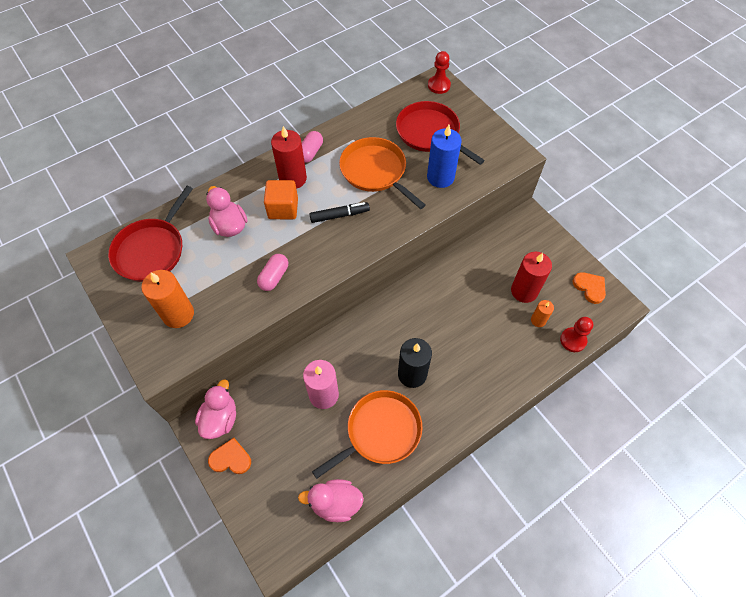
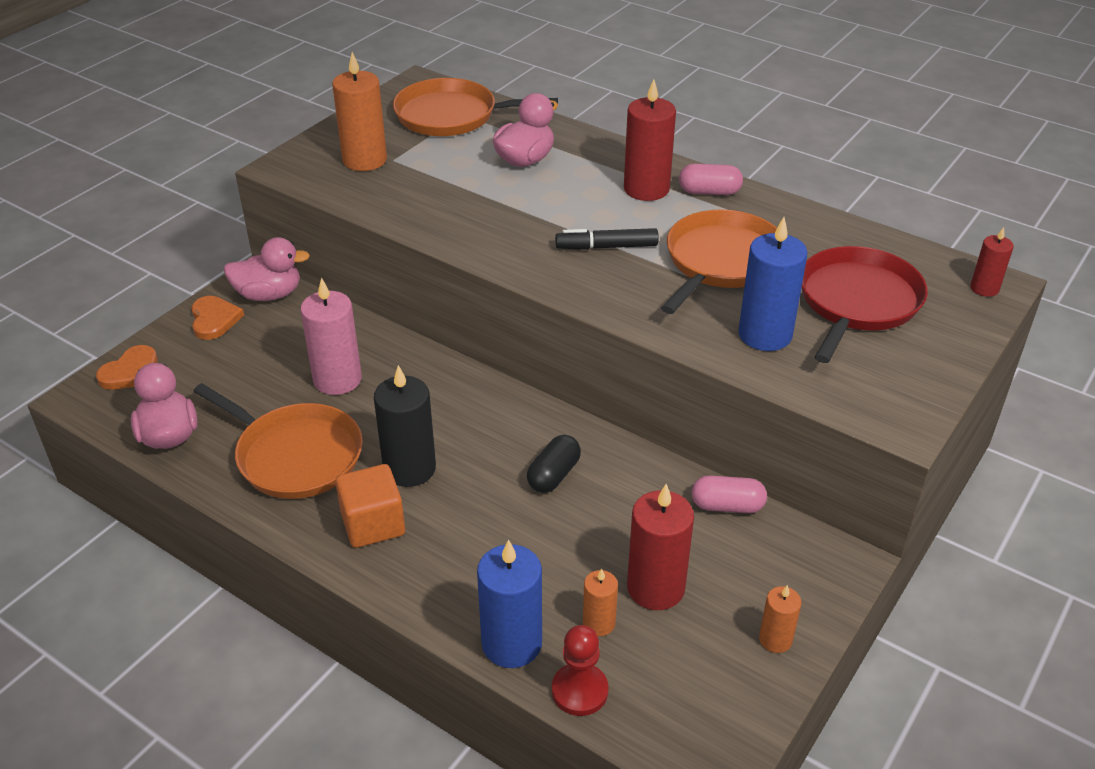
camera: 70 degrees right, 20 degrees down
red pan [108,186,193,282] -> orange pan [393,78,558,136]
pink capsule [257,254,288,291] -> pink capsule moved to [692,475,767,513]
orange cube [264,180,298,219] -> orange cube moved to [335,464,405,548]
black marker [309,202,370,223] -> black marker turned 120 degrees clockwise [555,228,659,250]
red pawn [428,51,451,94] -> red candle [971,227,1014,297]
orange heart [573,272,606,304] -> orange heart moved to [96,345,158,390]
none -> blue candle [477,539,542,668]
none -> black capsule [527,435,581,493]
none -> orange candle [759,585,801,653]

